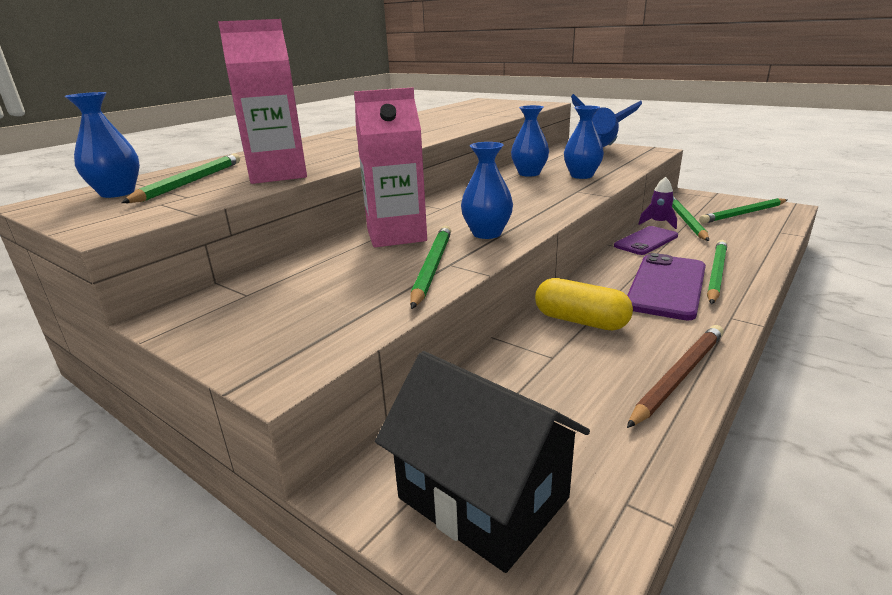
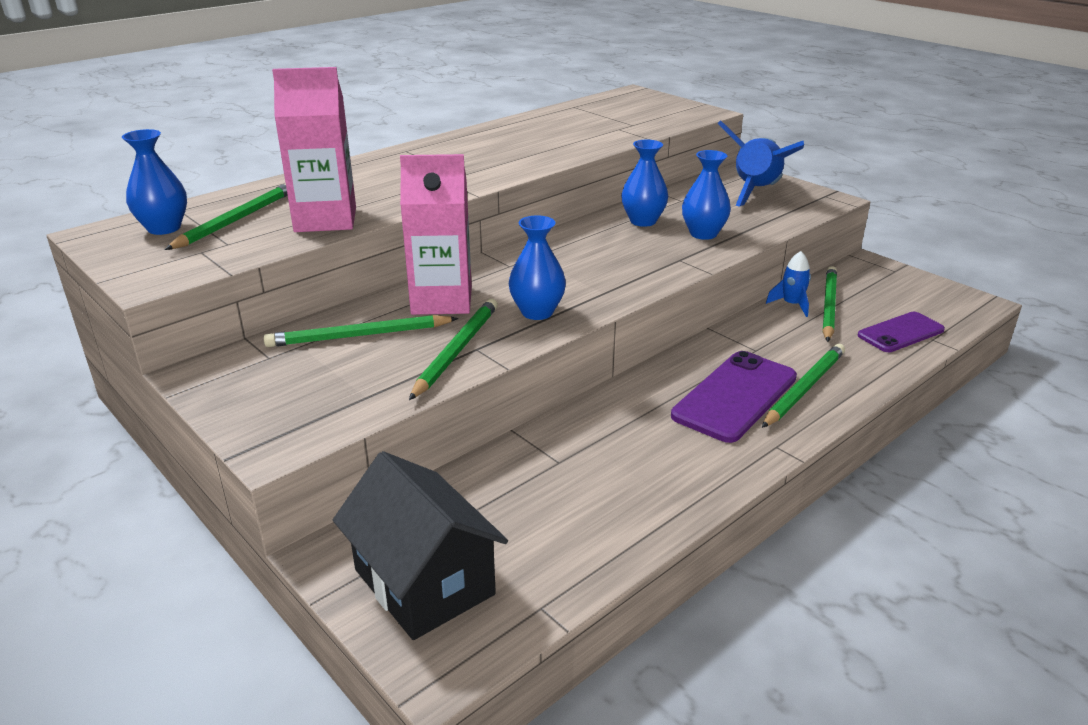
camera: 10 degrees right, 5 degrees up
yellow capsule [535,278,633,330] -> none
purple phone [614,226,678,255] -> purple phone moved to [858,312,945,352]
brown pencil [627,325,724,428] -> none
purple rocket [638,177,677,229] -> blue rocket [766,251,811,317]
green pencil [699,198,787,224] -> green pencil moved to [264,315,458,347]

